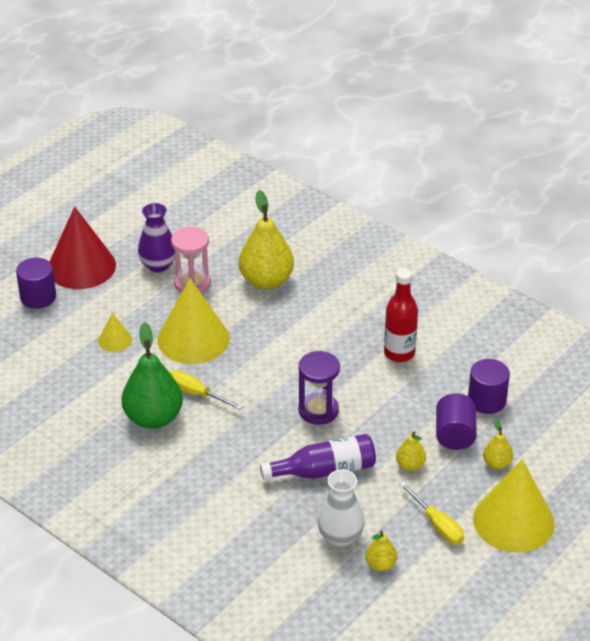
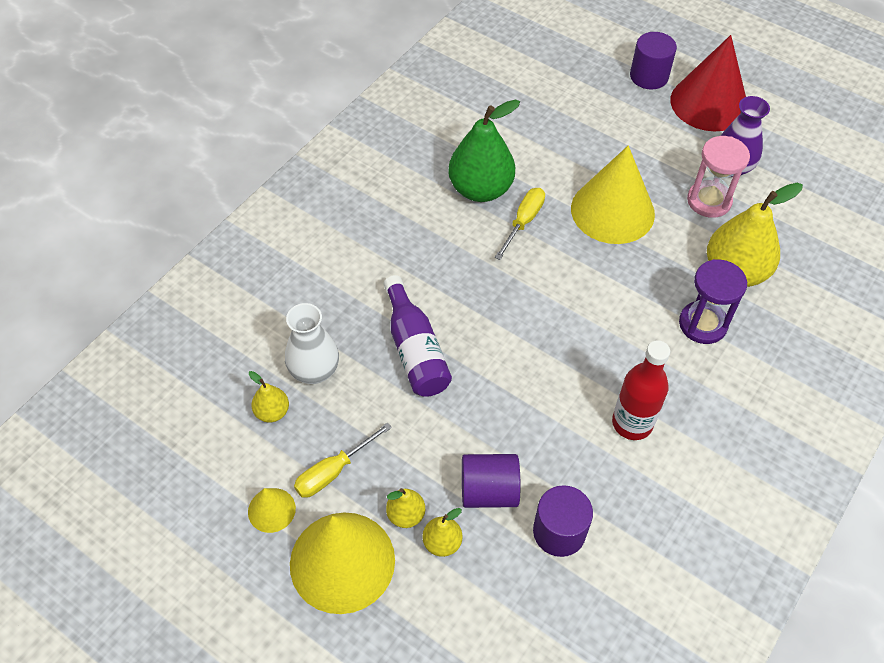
camera: 85 degrees right, 15 degrees up
yellow cone [98,313,132,352] -> yellow cone moved to [248,488,296,533]
purple hourglass [299,351,340,425] -> purple hourglass moved to [679,259,747,344]
yellow pear [396,431,426,471] -> yellow pear moved to [386,488,425,528]

